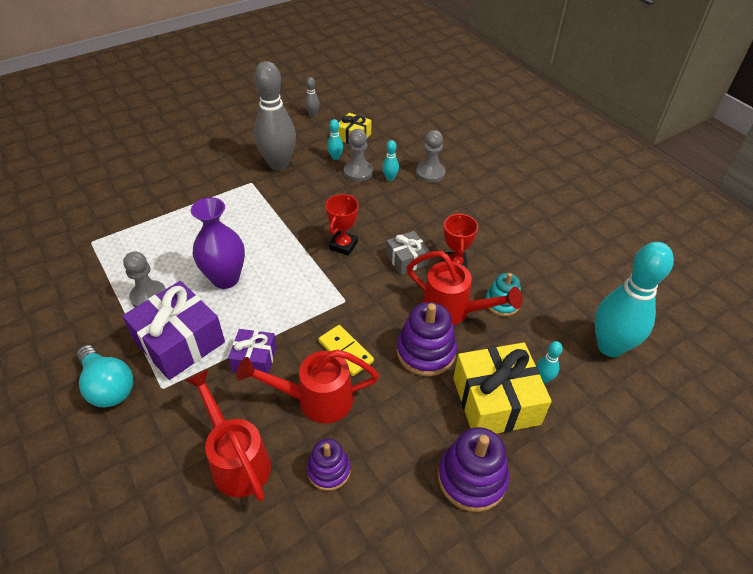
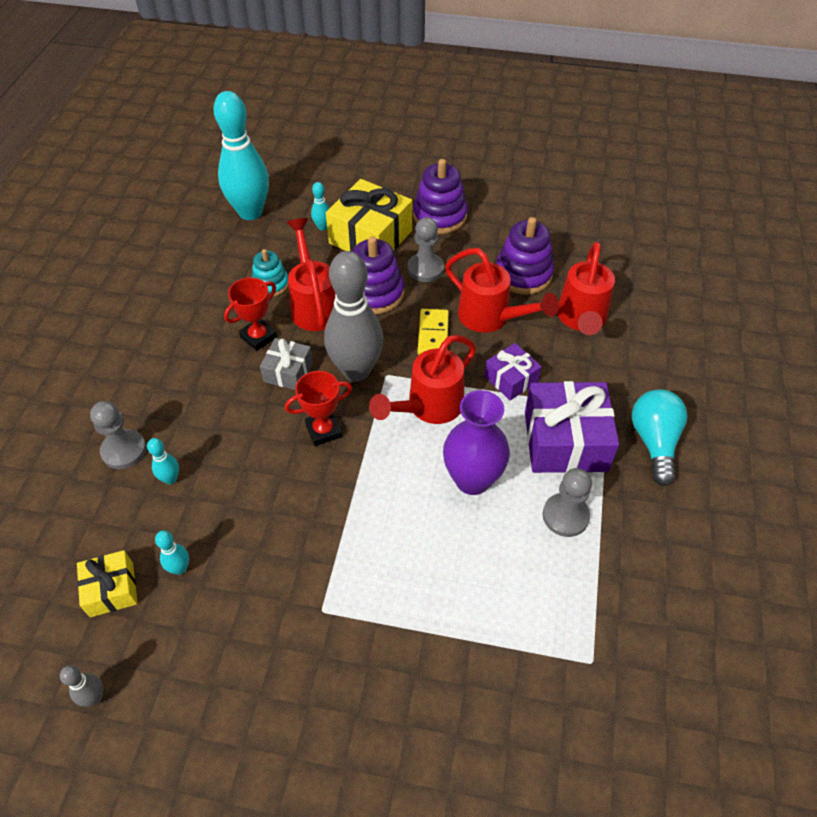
camera: 135 degrees left, 5 degrees up
grey bowling pin [254,61,296,170] -> grey bowling pin moved to [324,251,383,382]
purple stacking toy [307,439,351,491] -> purple stacking toy [496,217,554,295], size x1.58
grey pawn [344,129,373,182] -> grey pawn moved to [407,217,444,282]
none -> red watering can [369,335,476,424]

